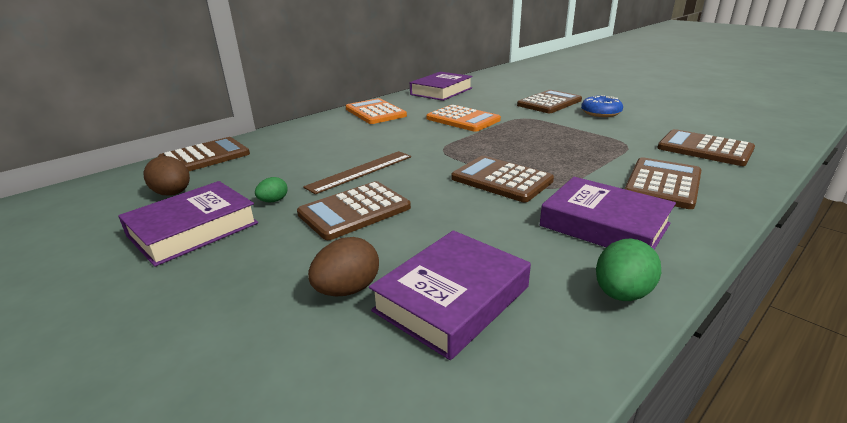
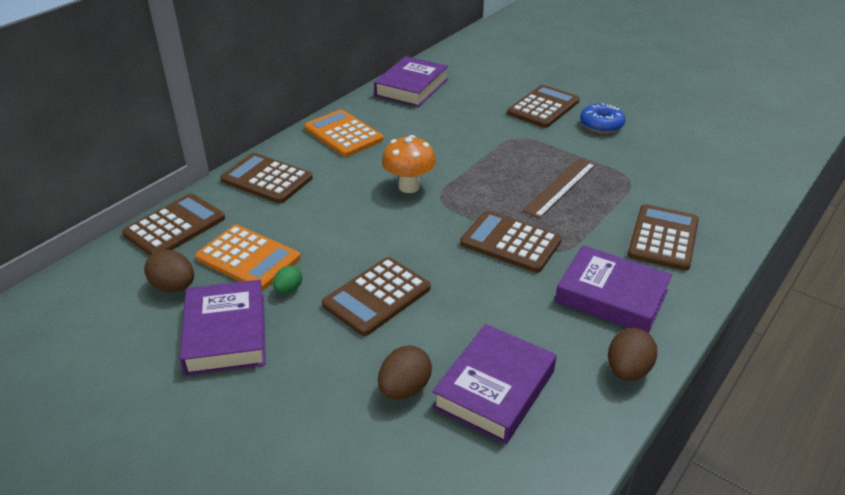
camera: 10 degrees left, 10 degrees up
purple book [118,181,258,267] -> purple book turned 45 degrees counterclockwise [180,280,266,376]
brown ruler [303,151,411,194] -> brown ruler moved to [522,158,596,219]
orange calculator [426,105,501,132] -> orange calculator moved to [195,225,300,291]
green egg [596,238,661,301] -> brown egg [608,328,657,381]
brown calculator [657,129,755,166] -> brown calculator moved to [220,153,313,204]
none -> orange mushroom [382,135,436,193]

